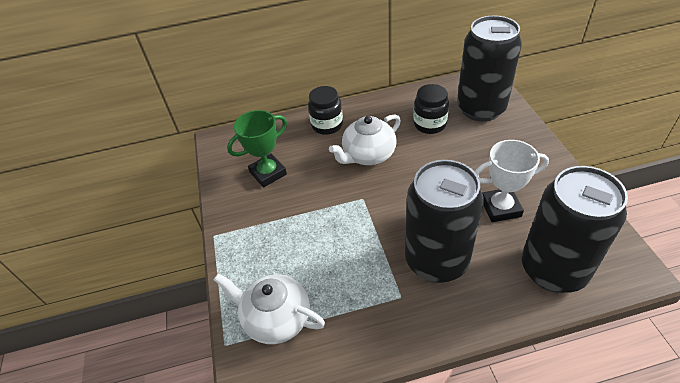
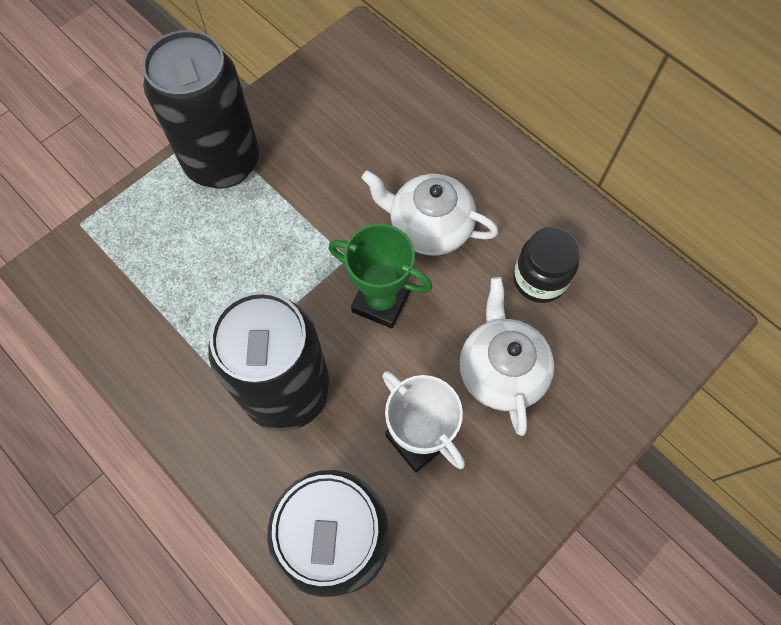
camera: 55 degrees right, 20 degrees up
white teapot [214,274,325,344] -> white teapot moved to [460,277,554,436]
green trophy [227,110,287,188] -> green trophy moved to [329,224,433,329]
black jar [308,86,343,135] -> none
black can [457,16,522,122] -> black can moved to [142,30,259,189]

